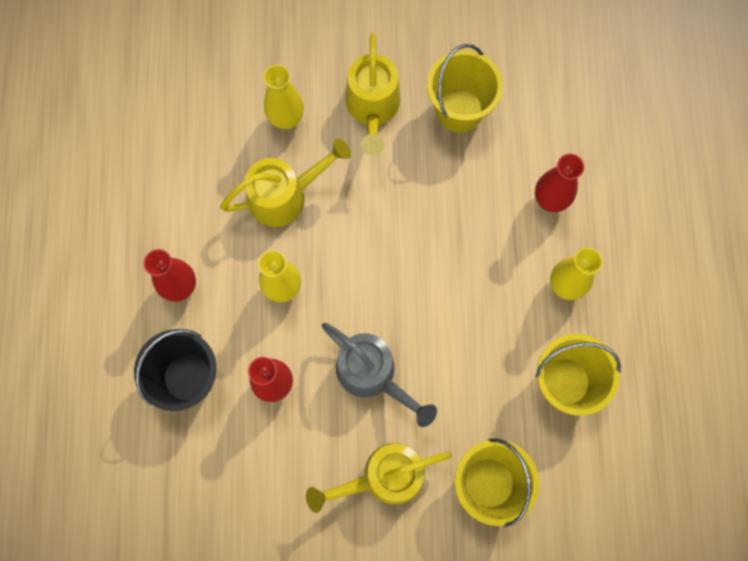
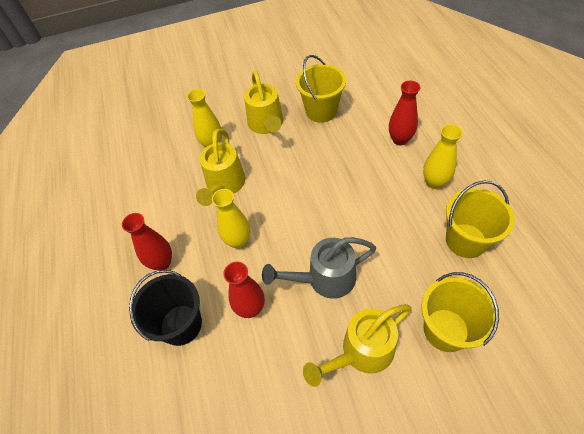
camera: 10 degrees left, 20 degrees down
yellow watering can [220,138,351,227] -> yellow watering can turned 135 degrees clockwise [196,129,245,206]
grey watering can [322,323,437,427] -> grey watering can turned 135 degrees clockwise [262,237,376,299]

